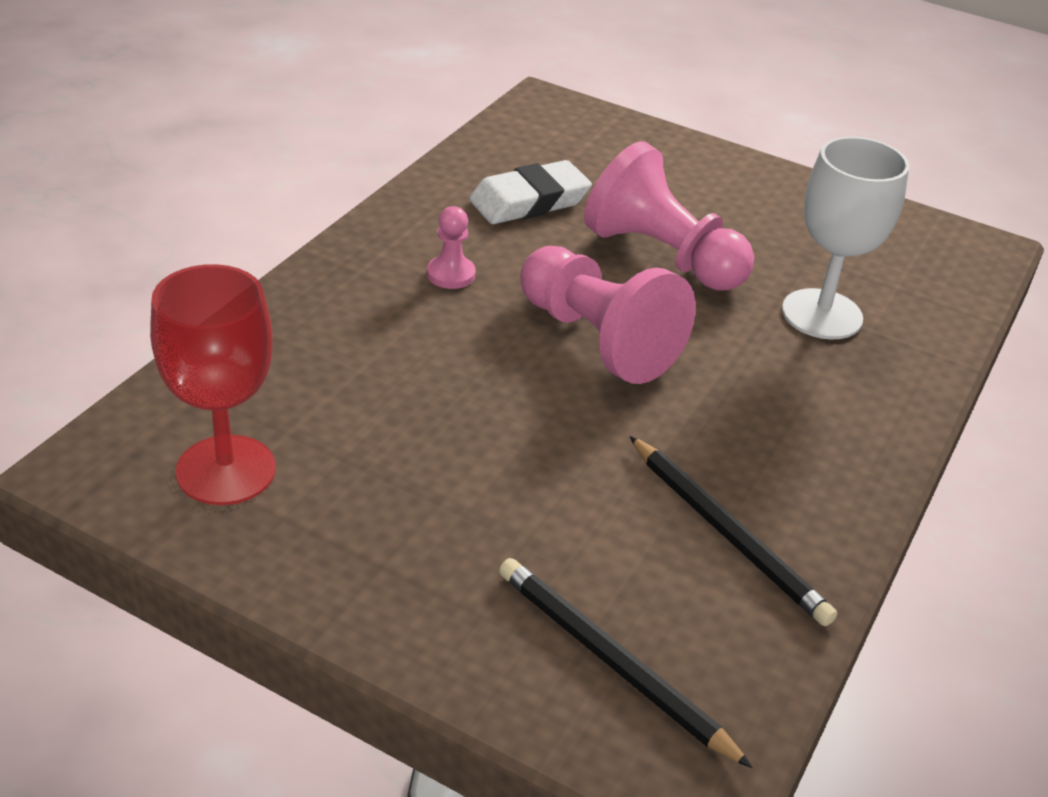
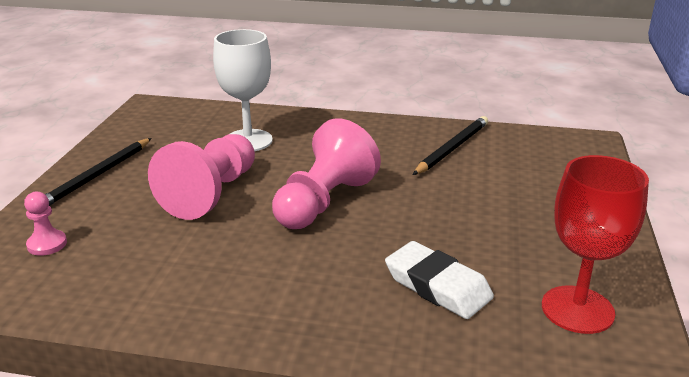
camera: 105 degrees left, 10 degrees down
pink pawn [427,206,475,289] -> pink pawn moved to [24,192,67,256]
white eraser [469,160,592,224] -> white eraser moved to [385,241,494,319]
black pencil [499,558,753,768] -> black pencil moved to [45,138,152,206]

